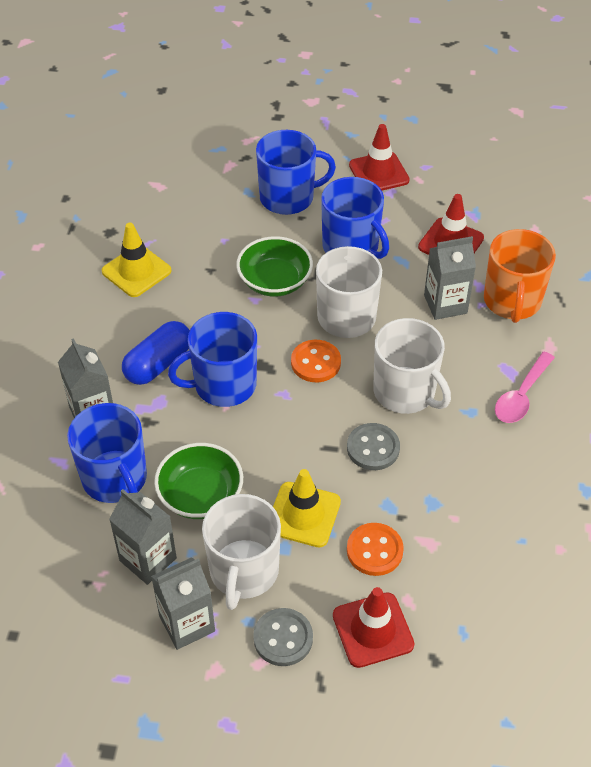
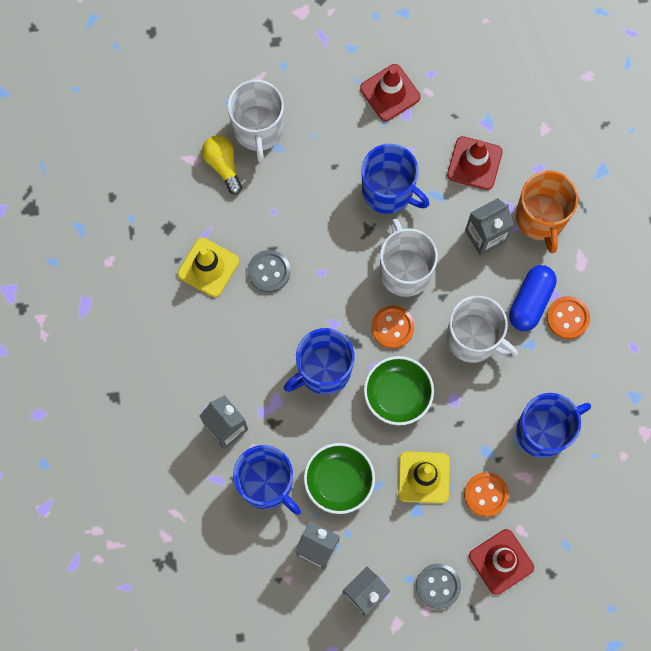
camera: 15 degrees left, 25 degrees up
blue capsule [122,321,190,385] -> blue capsule moved to [509,265,557,331]
white mug [202,494,281,610] -> white mug moved to [228,80,284,163]
green bowl [236,236,313,297] -> green bowl moved to [364,356,434,425]
blue mug [256,130,336,215] -> blue mug moved to [516,393,591,458]
grey button [347,423,400,470] -> grey button moved to [248,250,290,292]
pink spoon [495,352,555,423] -> orange button [547,296,590,339]
none -> yellow light bulb [202,135,242,195]

